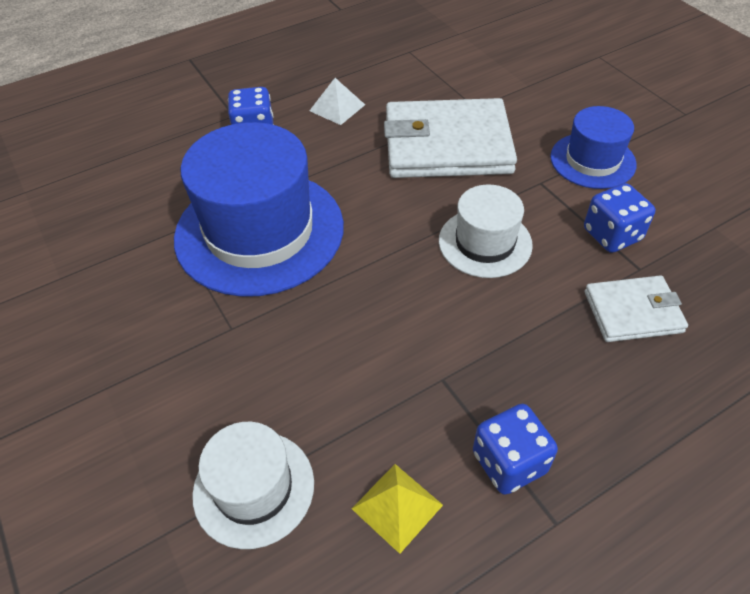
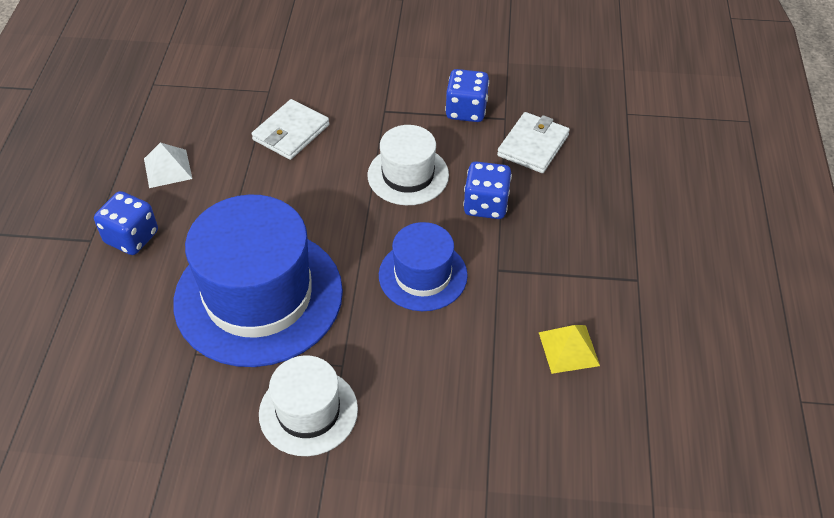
camera: 55 degrees left, 0 degrees up
white hat [192,422,314,549] -> white hat moved to [259,355,358,456]
white wallet [384,98,517,178] -> white wallet [251,99,329,160], size x0.54
blue dice [473,404,558,495] -> blue dice moved to [463,161,512,219]
blue hat [550,106,637,189] -> blue hat moved to [379,222,468,311]

